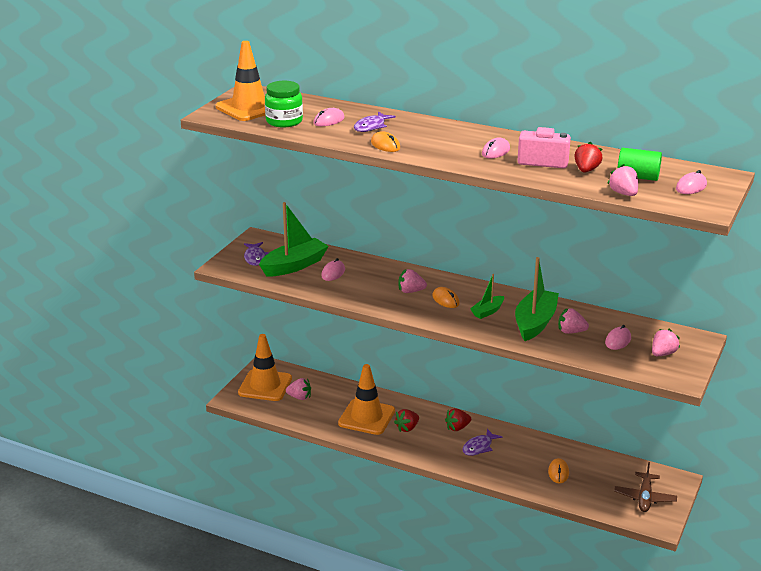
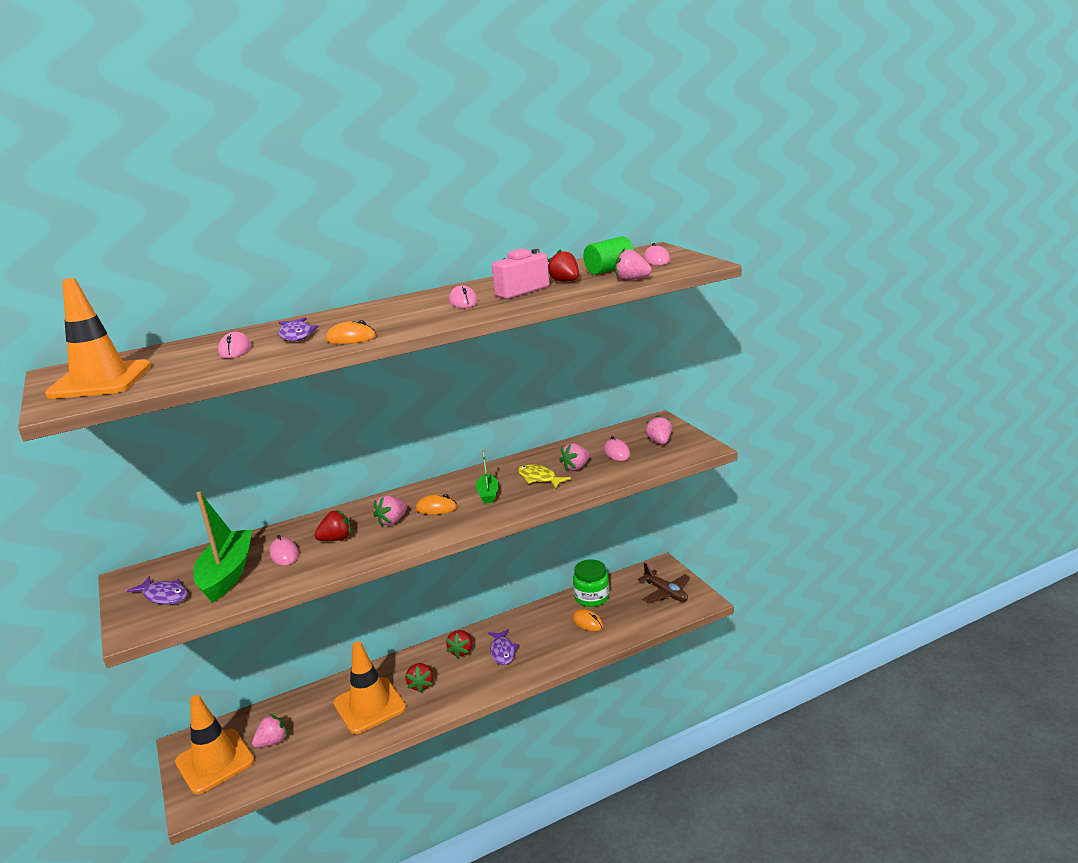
camera: 50 degrees left, 5 degrees down
green jar [265,81,303,127] -> green jar moved to [573,559,609,607]
green boat [515,257,559,341] -> yellow fish [518,464,571,489]
none -> red strawberry [314,510,351,541]

